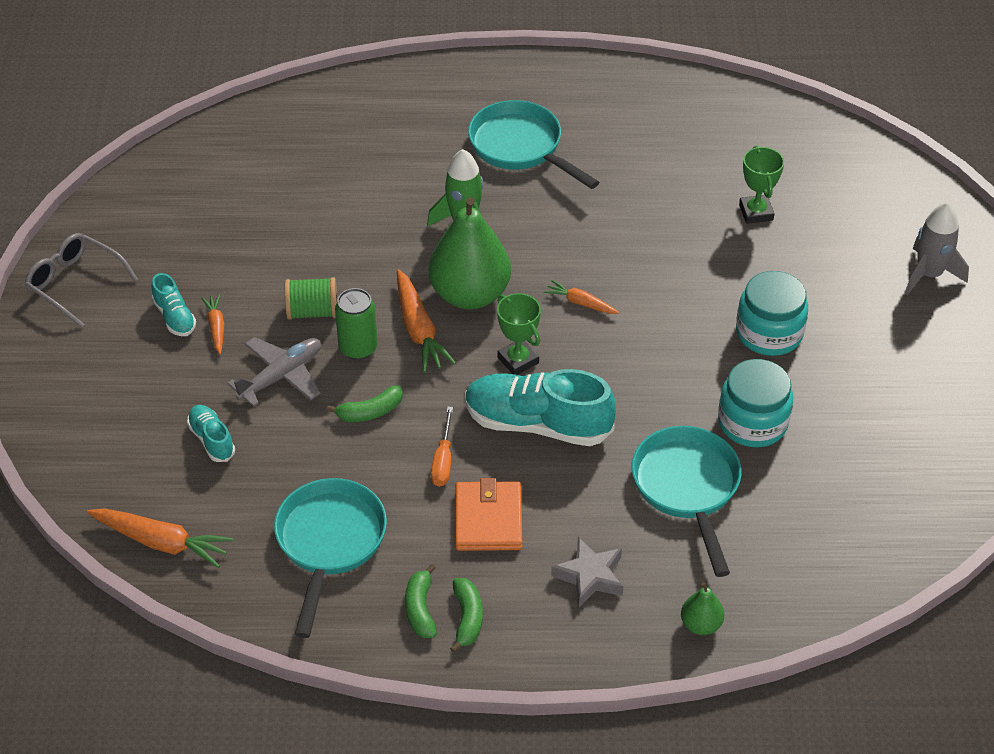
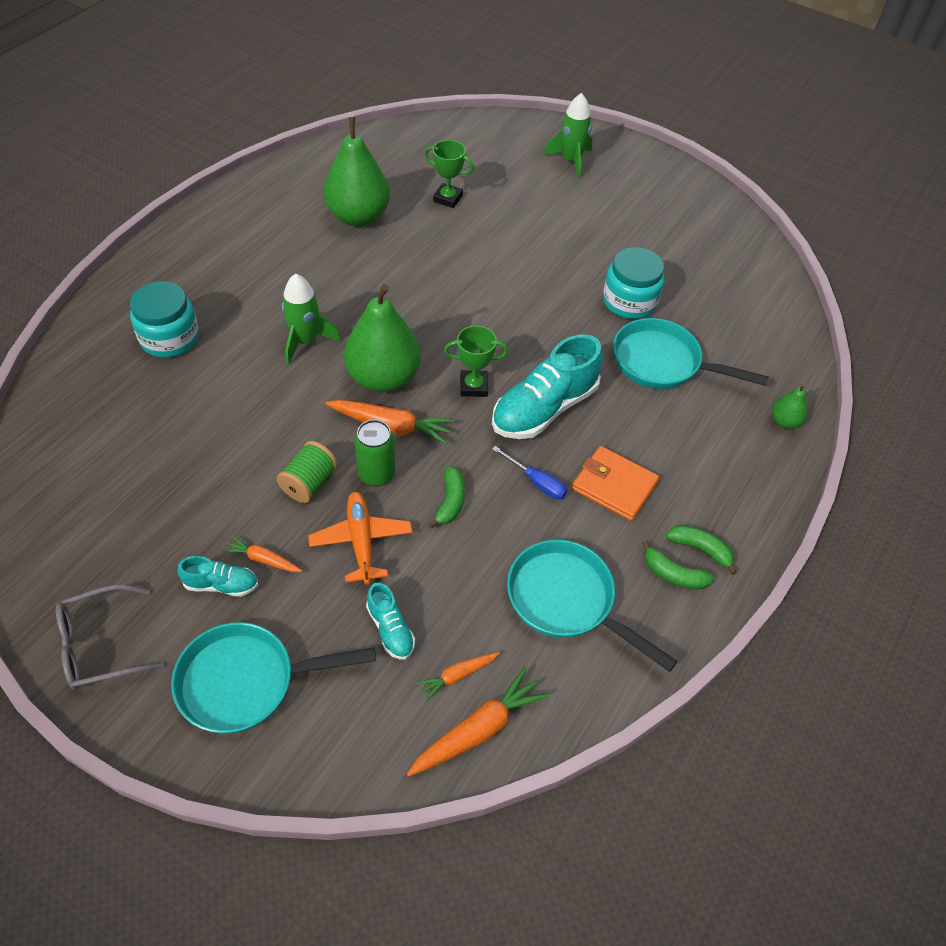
camera: 60 degrees left, 5 degrees up
turquoise shoe [187,405,235,462] -> turquoise shoe turned 120 degrees counterclockwise [366,583,415,660]
grey plane [227,337,321,407] -> orange plane [308,492,413,585]
orange screwdriver [431,407,453,487] -> blue screwdriver [492,446,567,500]
turquoise pan [468,100,599,189] -> turquoise pan moved to [171,622,376,734]
orange carrot [544,280,619,314] -> orange carrot moved to [416,652,500,701]
grey star [551,537,624,607] -> none
turquoise jar [736,271,808,356] -> turquoise jar moved to [130,281,199,357]
grey rocket [905,202,969,295] -> green rocket [544,93,592,179]
none -> green pear [323,117,390,226]

